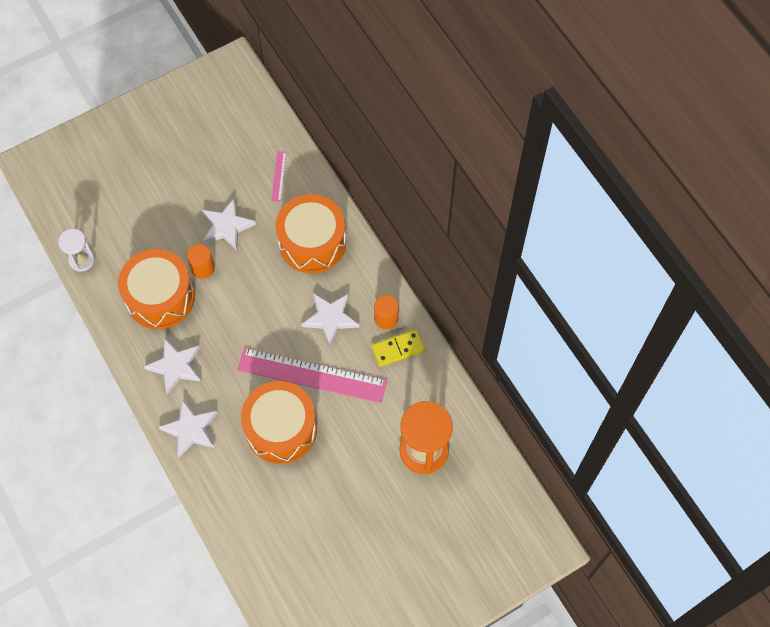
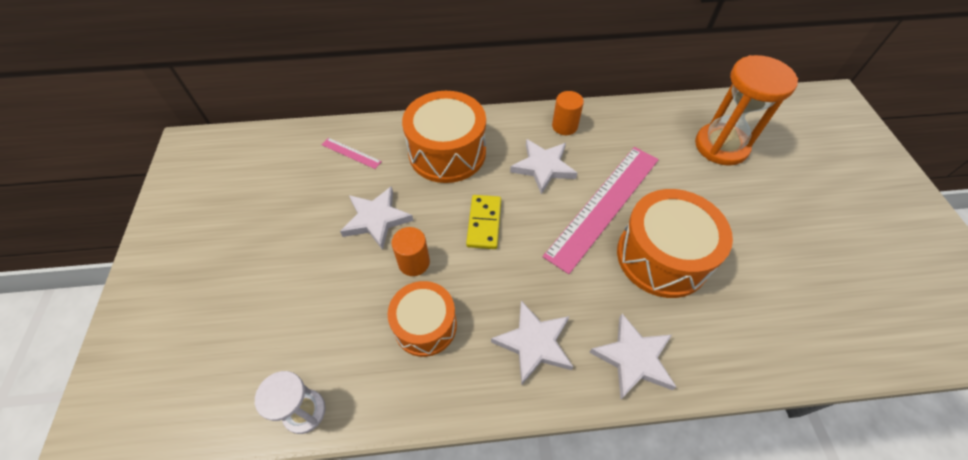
camera: 65 degrees left, 10 degrees down
orange drum [118,249,195,329] -> orange drum [388,281,457,357], size x0.64
yellow domino [371,329,425,367] -> yellow domino moved to [466,195,501,249]

